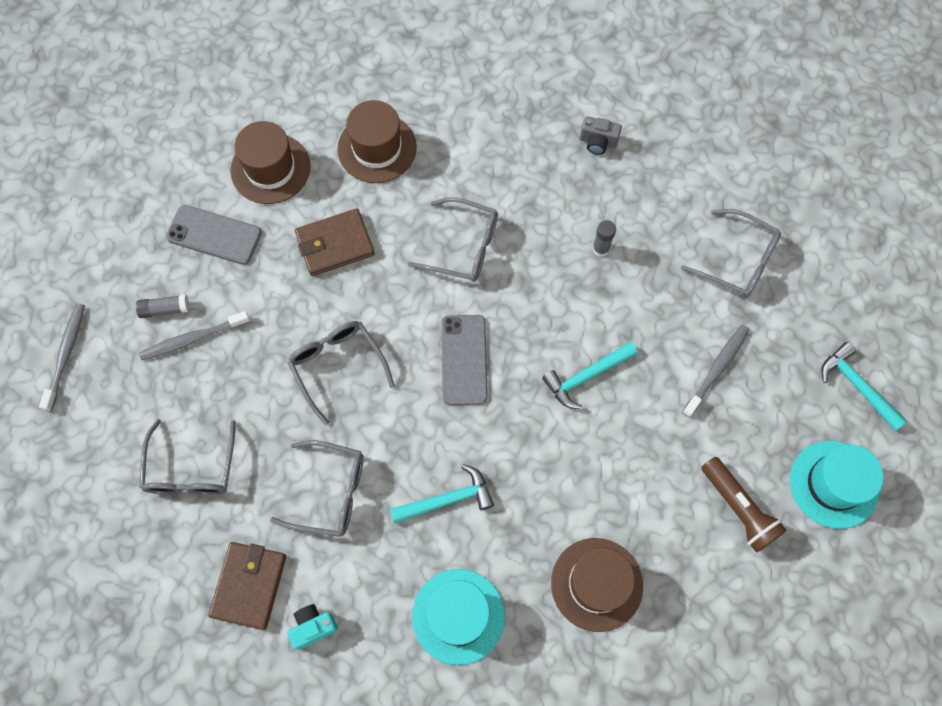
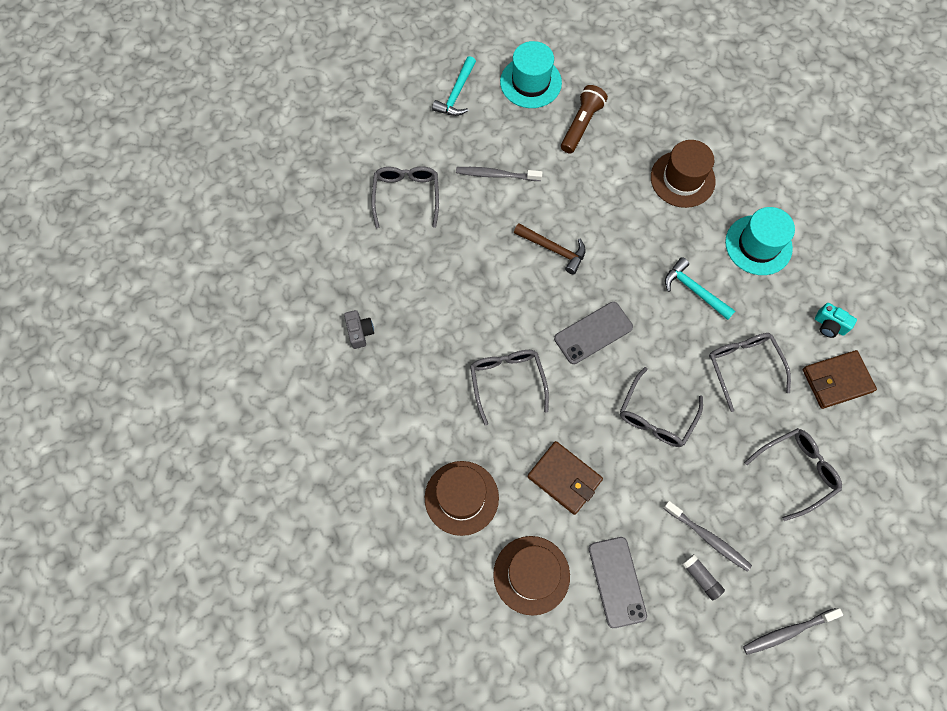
camera: 120 degrees left, 0 degrees up
turquoise hammer [542,342,637,409] -> brown hammer [514,223,586,274]
grey glue stick [593,220,616,257] -> none

